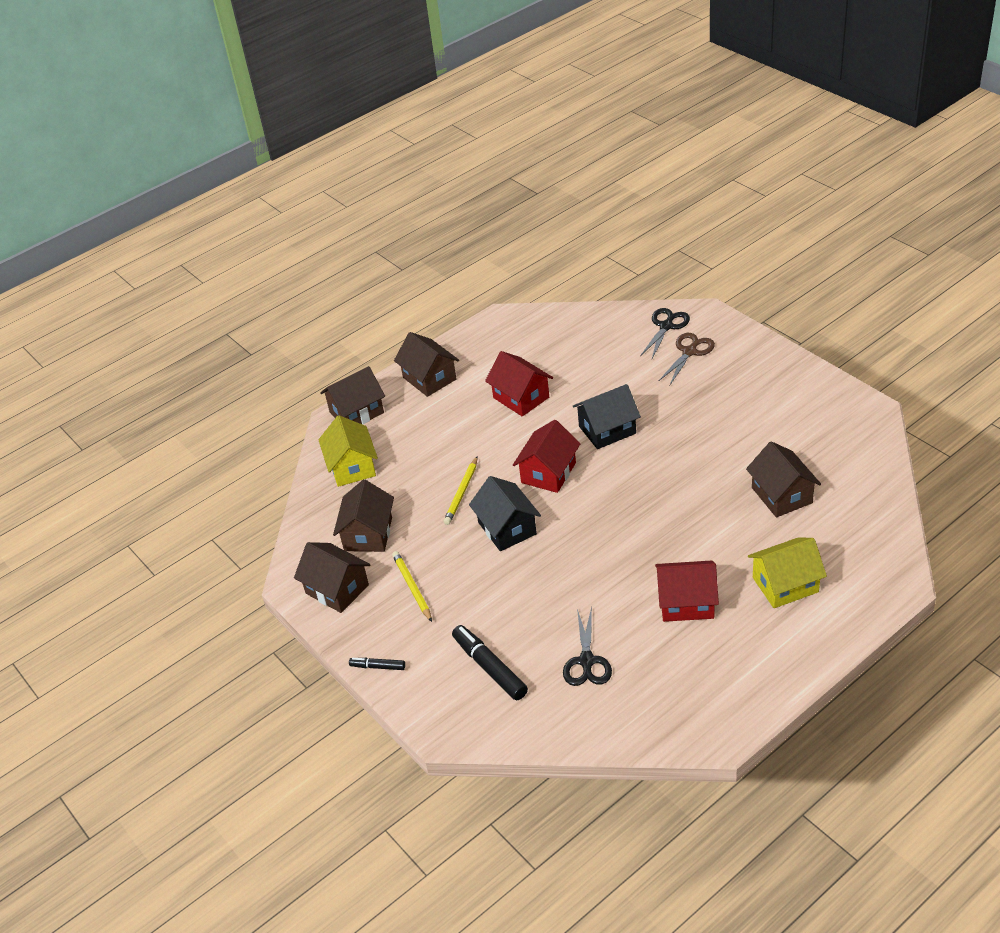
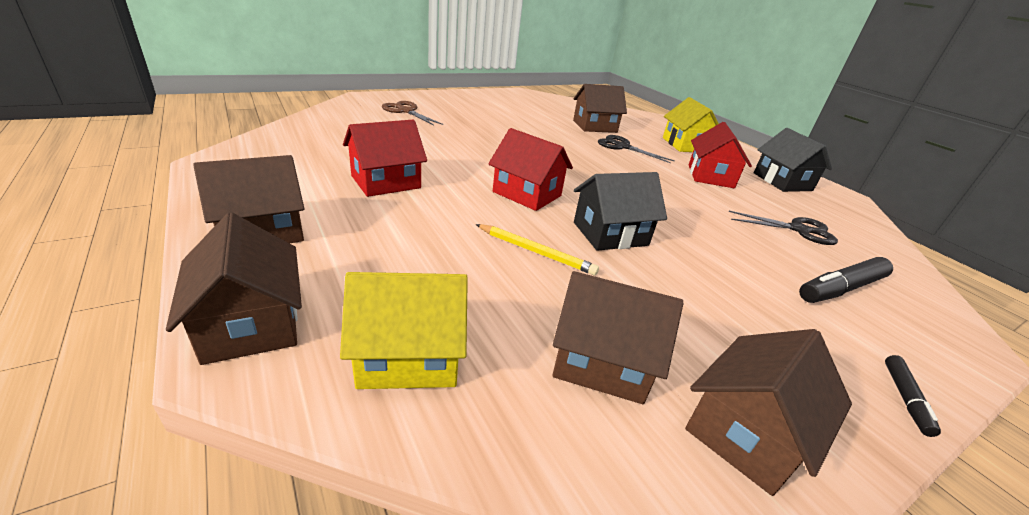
camera: 90 degrees left, 10 degrees down
yellow pencil [392,551,432,622] -> none
black house [573,384,641,449] -> black house moved to [754,128,832,192]
black scissors [640,308,690,358] -> black scissors moved to [598,135,675,163]

